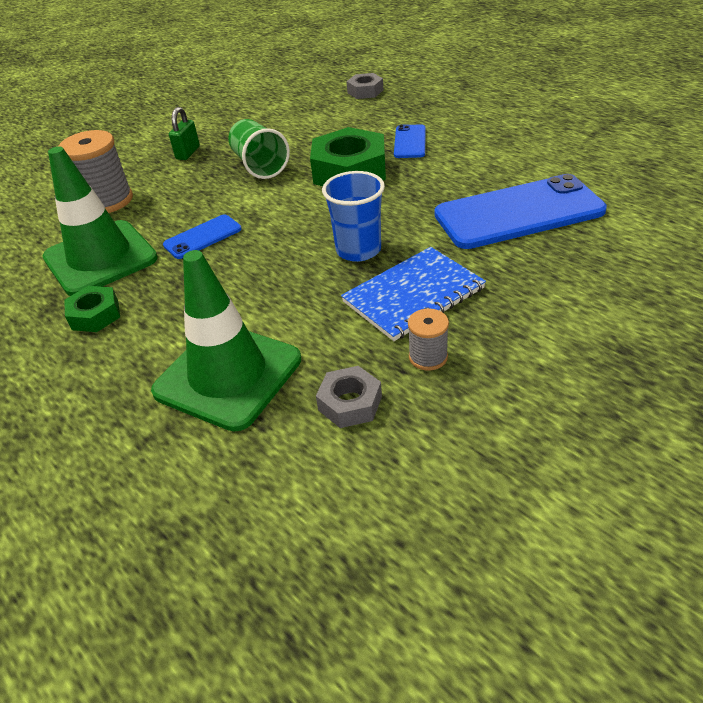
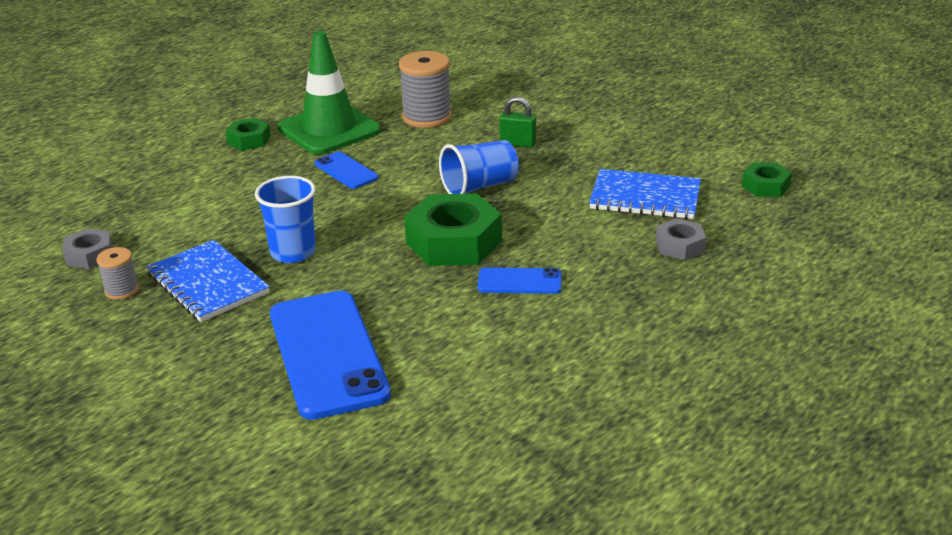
camera: 85 degrees right, 10 degrees down
green traffic cone [151,250,301,431] -> none
green cup [228,119,290,179] -> blue cup [439,140,519,194]
none -> blue notebook [589,169,701,219]
none -> green nut [742,162,792,197]

